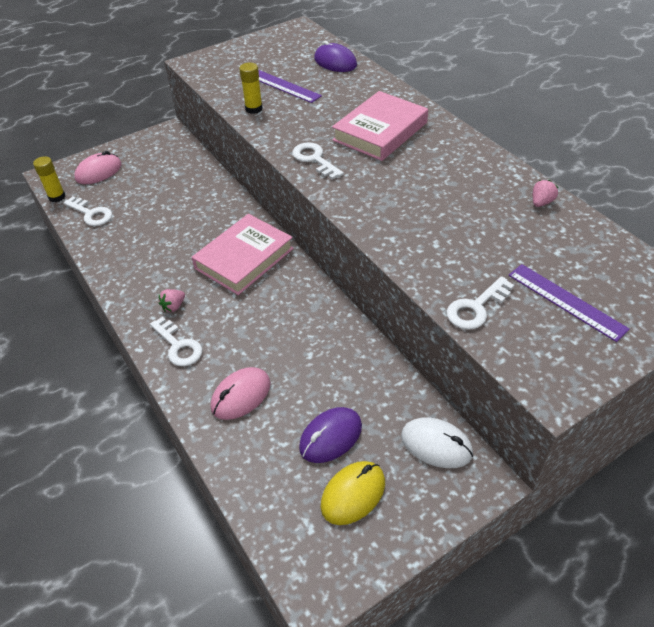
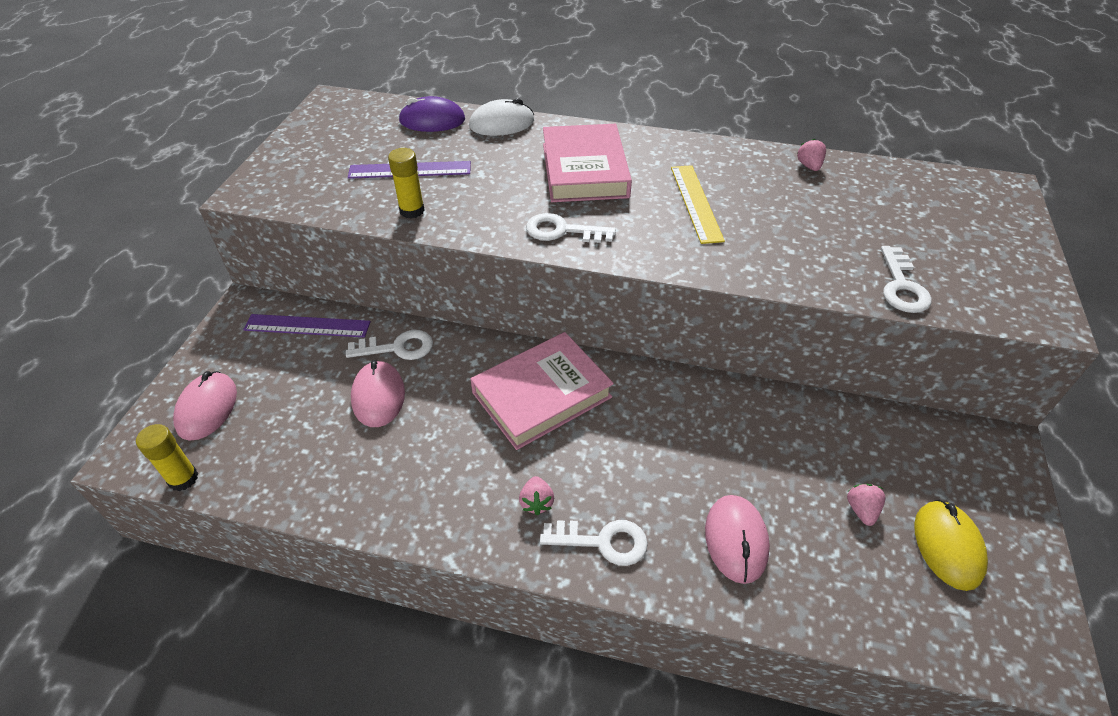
camera: 45 degrees left, 0 degrees up
white key [63,197,112,226] -> white key moved to [346,330,433,360]
pink book [192,214,294,295] -> pink book turned 60 degrees clockwise [470,332,614,450]
purple mouse [299,407,362,463] -> pink strawberry [847,484,886,526]
white mouse [401,417,473,468] -> white mouse moved to [469,98,534,136]
purple ruler [509,264,629,342] -> purple ruler moved to [243,314,371,338]
none -> pink mouse [351,360,405,427]
none -> yellow ruler [671,165,725,244]

